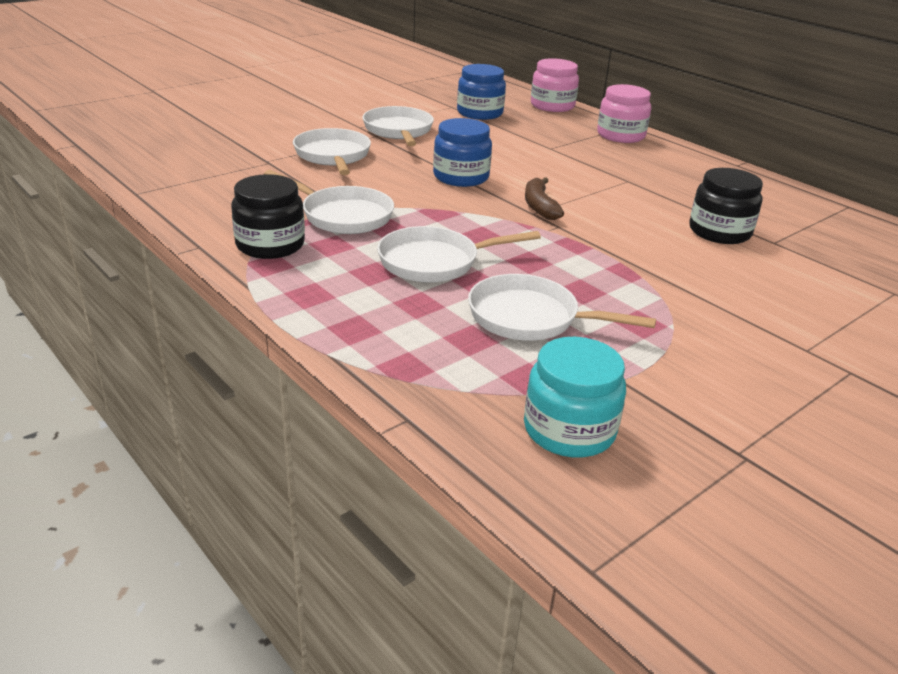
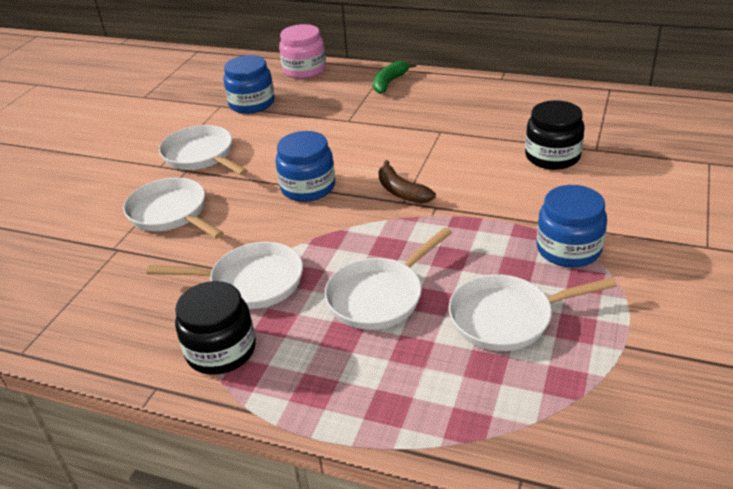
camera: 25 degrees left, 5 degrees up
turquoise jar [524,337,626,457] -> none
pink jar [597,84,651,143] -> green banana [373,61,417,94]
none -> blue jar [537,185,607,267]

